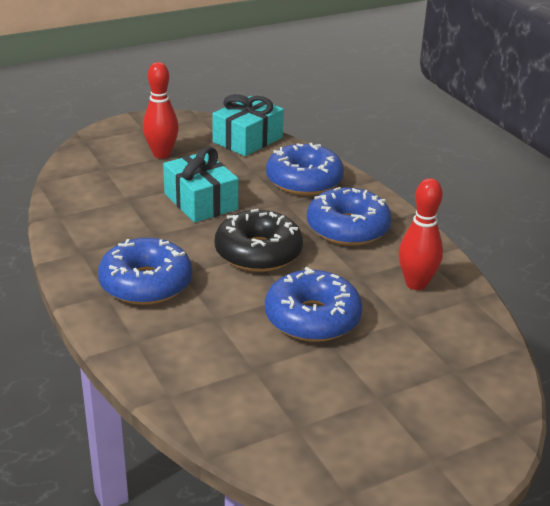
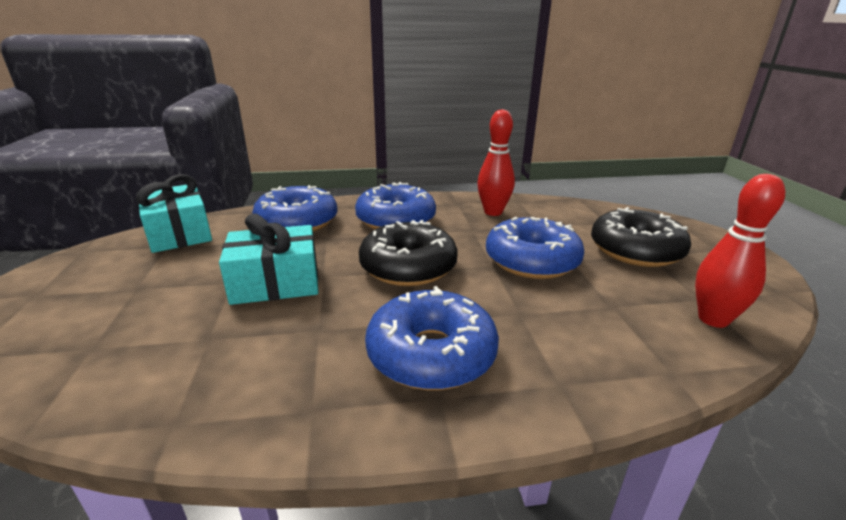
camera: 70 degrees left, 5 degrees down
red bowling pin [143,62,179,159] -> red bowling pin moved to [695,174,785,328]
none -> black donut [591,207,691,267]

